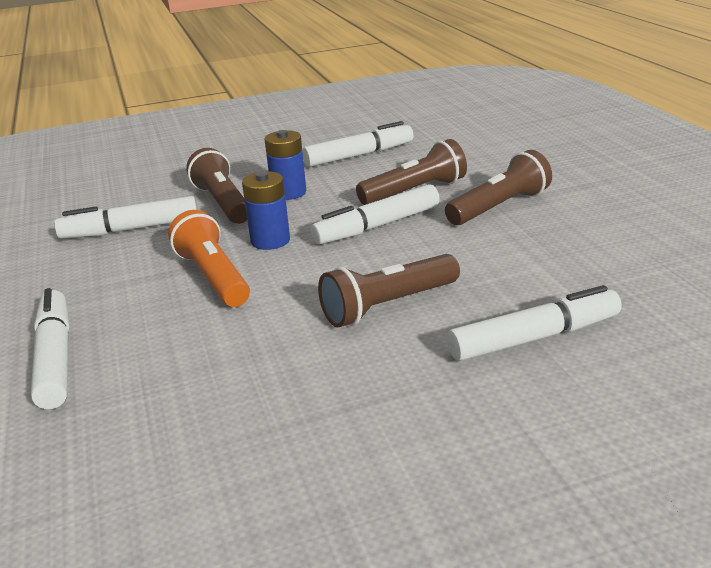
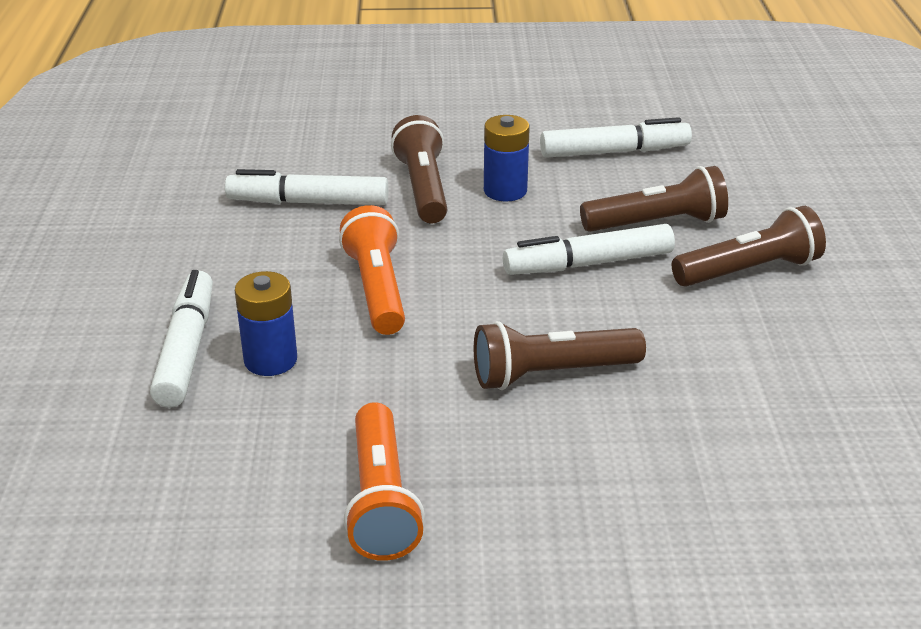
camera: 15 degrees right, 5 degrees up
blue battery [242,171,290,250] -> blue battery moved to [235,271,297,376]
white marker [447,285,622,361] -> none
none -> orange flashlight [344,402,425,561]

